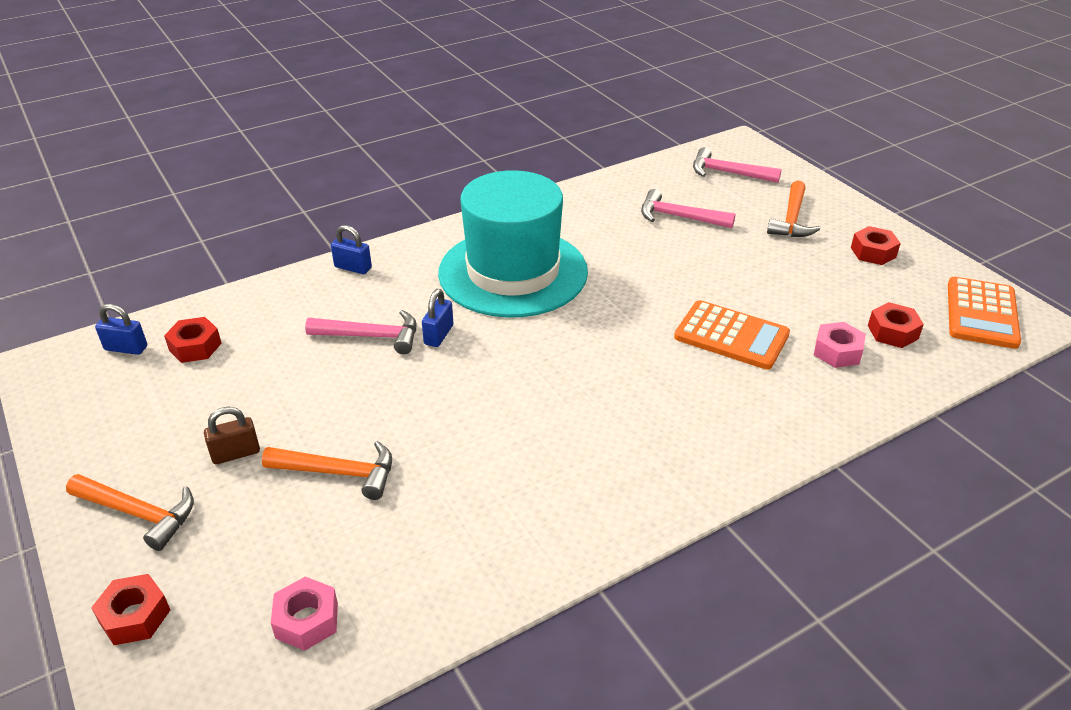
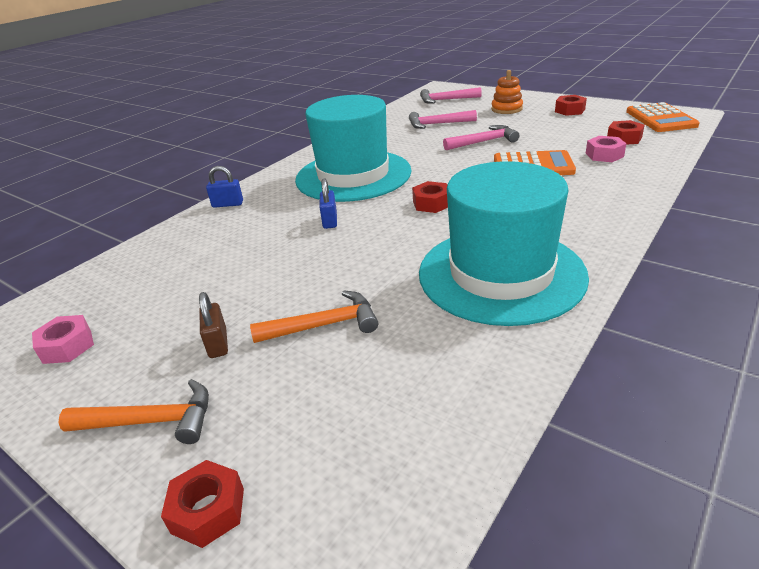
camera: 20 degrees left, 5 degrees down
blue padlock [95,304,147,355] -> none
red nut [164,317,222,363] -> red nut moved to [412,181,448,213]
brown padlock [204,407,260,464] -> brown padlock turned 60 degrees counterclockwise [199,292,228,358]
pink nut [271,577,338,651] -> pink nut moved to [32,315,94,364]
pink hammer [305,310,416,354] -> pink hammer moved to [443,125,519,150]
orange hammer [767,181,820,237] -> orange stacking toy [491,70,523,114]
none -> turquoise hat [419,161,589,326]

